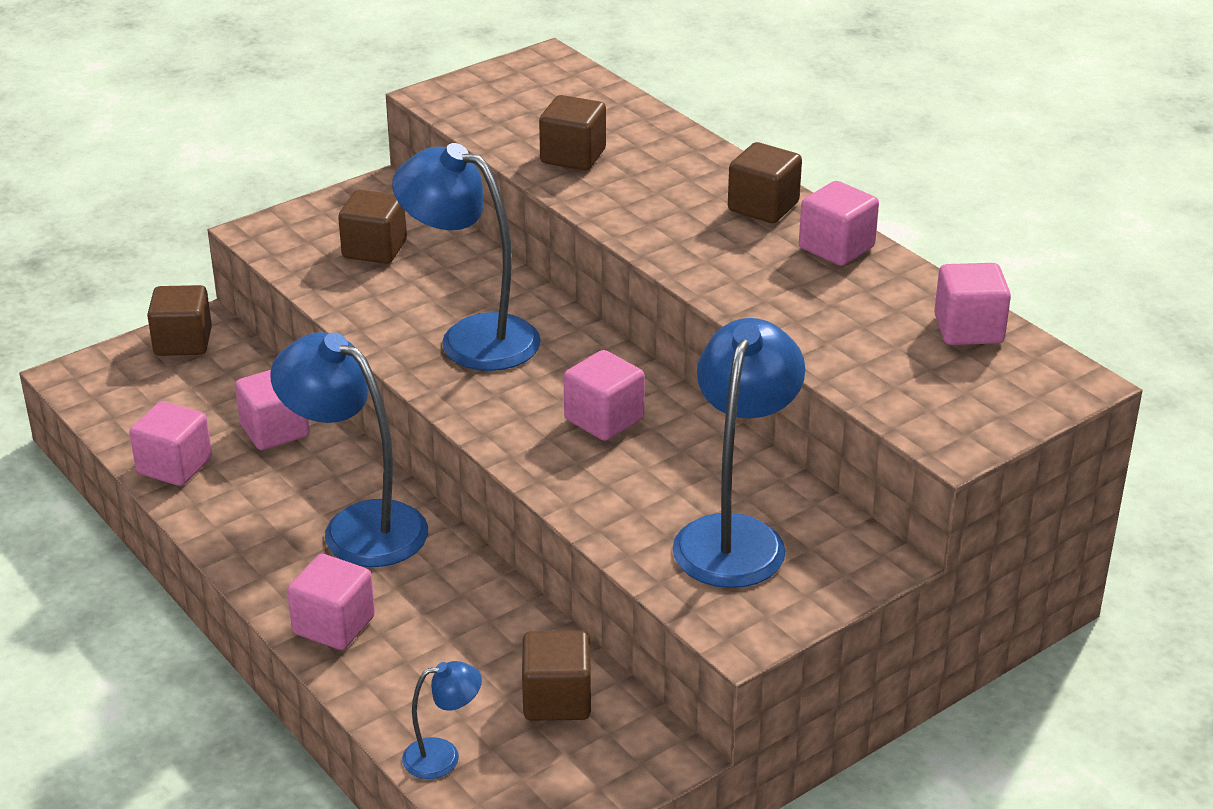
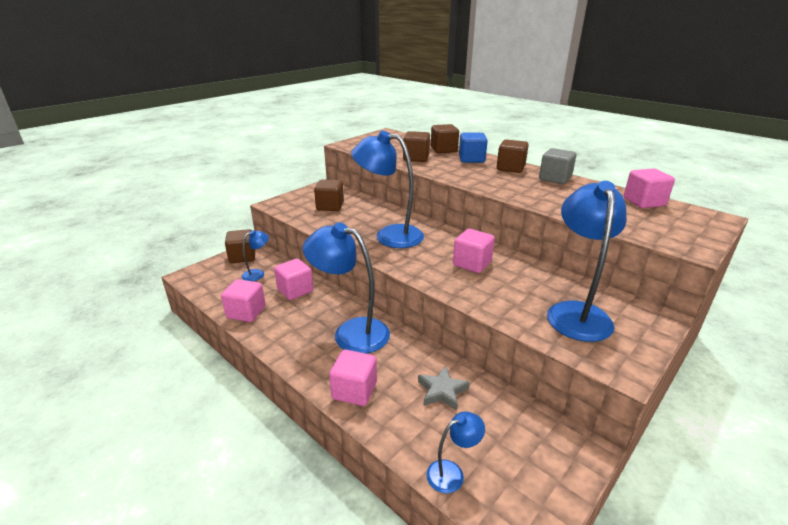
camera: 10 degrees left, 5 degrees down
brown cube [522,630,591,721] -> brown cube moved to [431,124,459,153]
pink cube [799,181,879,266] -> grey cube [539,148,576,184]
none -> blue lamp [242,230,269,281]
none -> grey star [418,366,470,411]
none -> blue cube [459,133,488,163]

